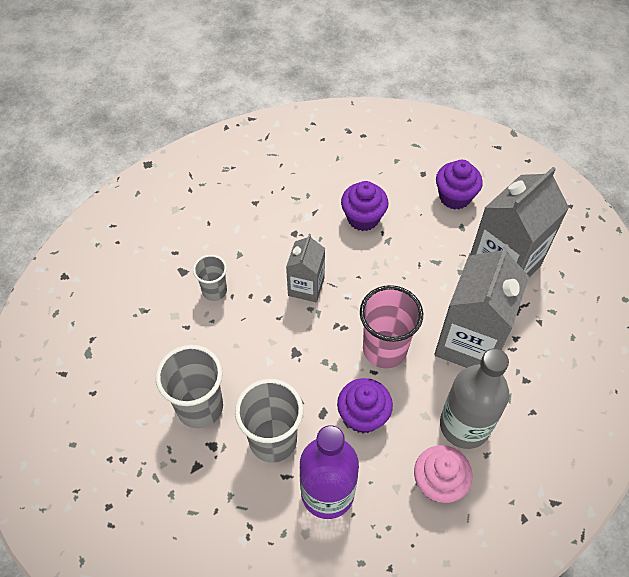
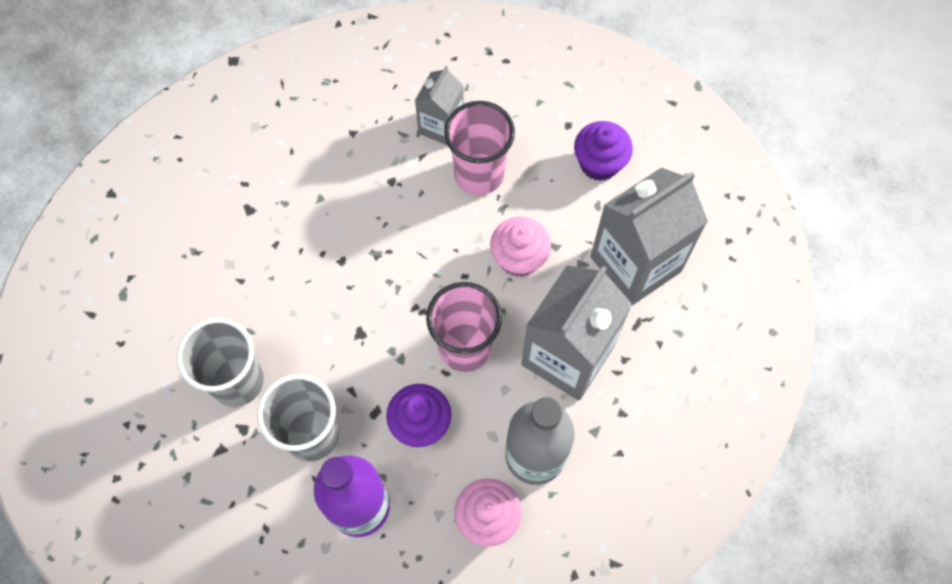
camera: 10 degrees right, 10 degrees up
grey cup [193,255,227,301] -> none
grey carton [286,234,325,302] -> grey carton moved to [415,66,464,146]
purple cupcake [341,181,388,231] -> pink cup [444,101,515,195]
none -> pink cupcake [490,217,551,277]

